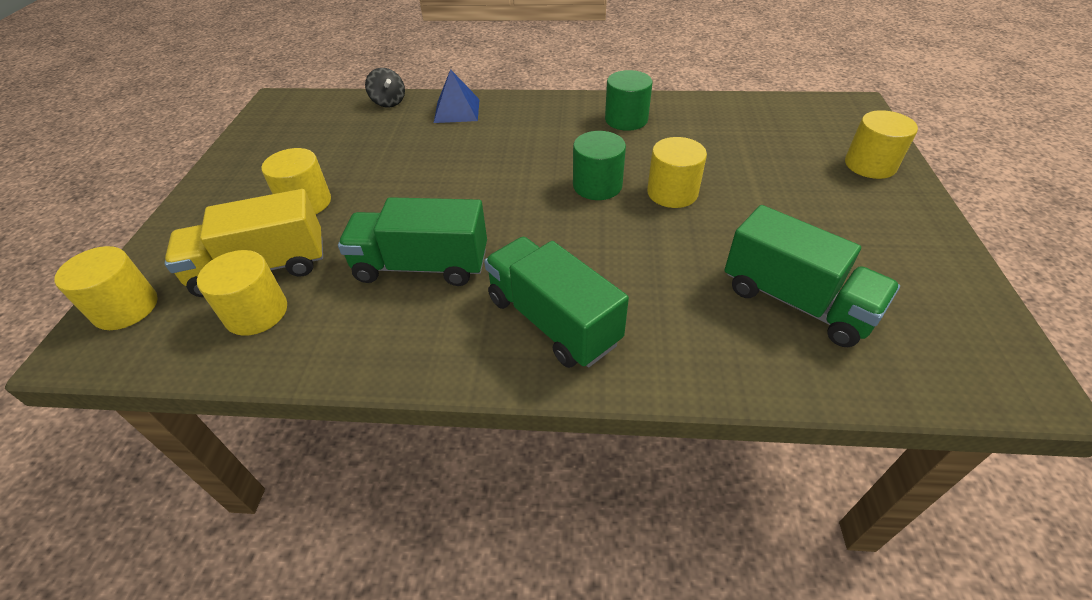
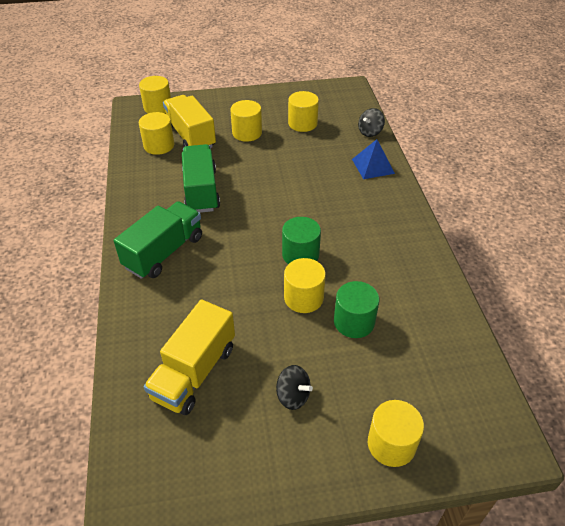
camera: 75 degrees right, 0 degrees up
green cylinder [605,70,652,131] -> green cylinder moved to [334,281,379,338]
green truck [724,205,900,347] -> yellow truck [144,299,235,415]
none -> black spinning top [276,365,313,410]
none -> yellow cylinder [288,91,319,132]

